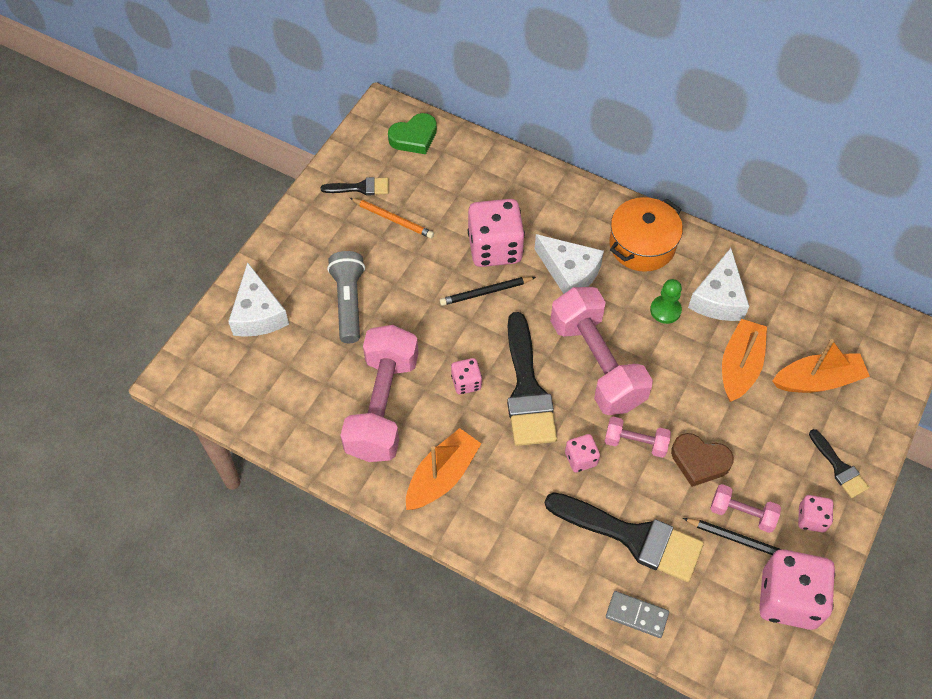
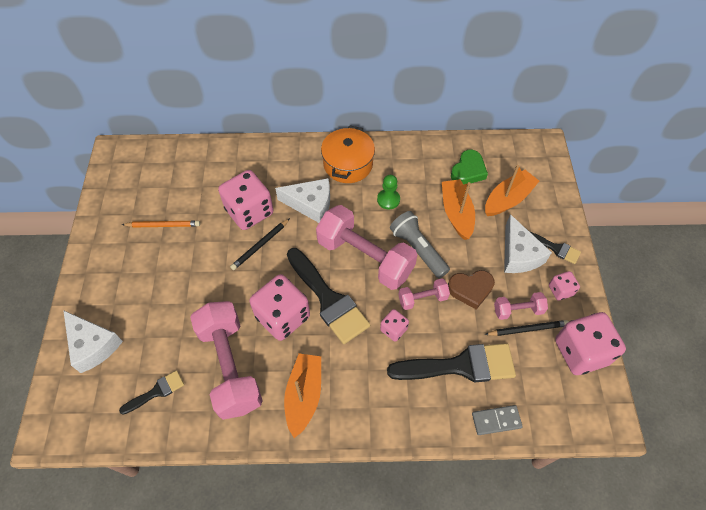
camera: 30 degrees left, 0 degrees up
black brush [321,177,389,195] -> black brush moved to [119,370,184,415]
grey flashlight [327,251,365,343] -> grey flashlight moved to [390,211,450,278]
green heart [388,113,437,154] -> green heart moved to [451,150,488,185]
pink dice [451,358,482,395] -> pink dice [249,274,310,341], size x2.03
white cheese [688,248,749,321] -> white cheese moved to [504,214,552,273]

